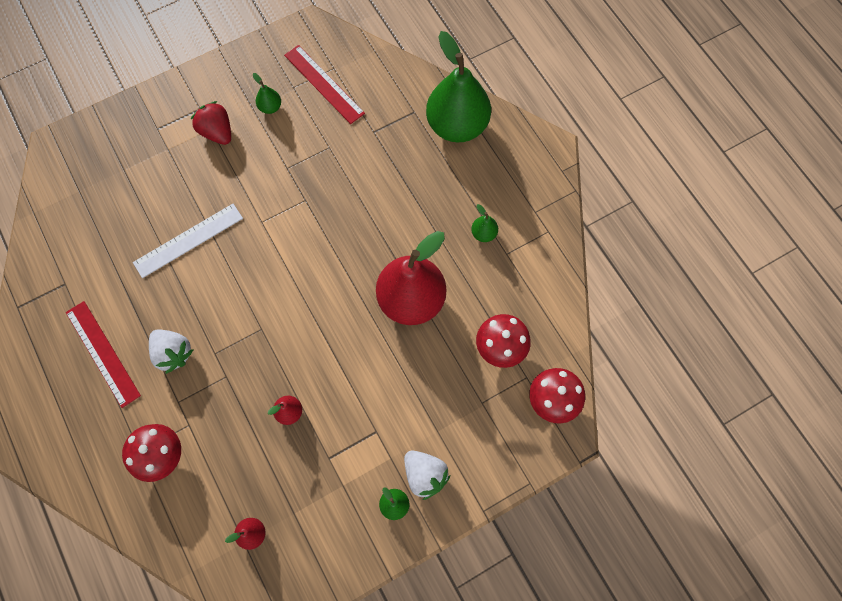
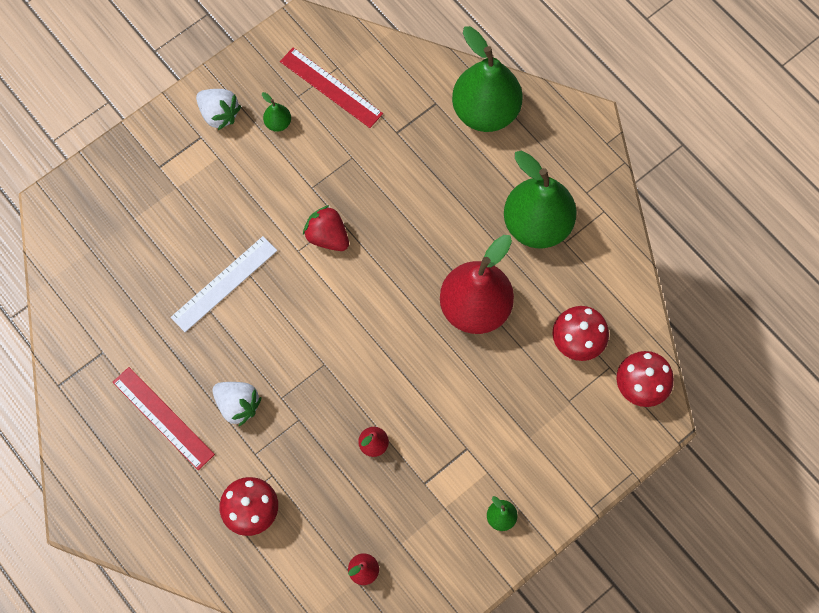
camera: 10 degrees left, 0 degrees up
red strawberry [191,101,231,145] -> red strawberry moved to [303,205,349,251]
white strawberry [404,451,450,500] -> white strawberry moved to [196,89,241,130]
green pear [471,204,498,242] -> green pear [504,151,577,248], size x2.49

